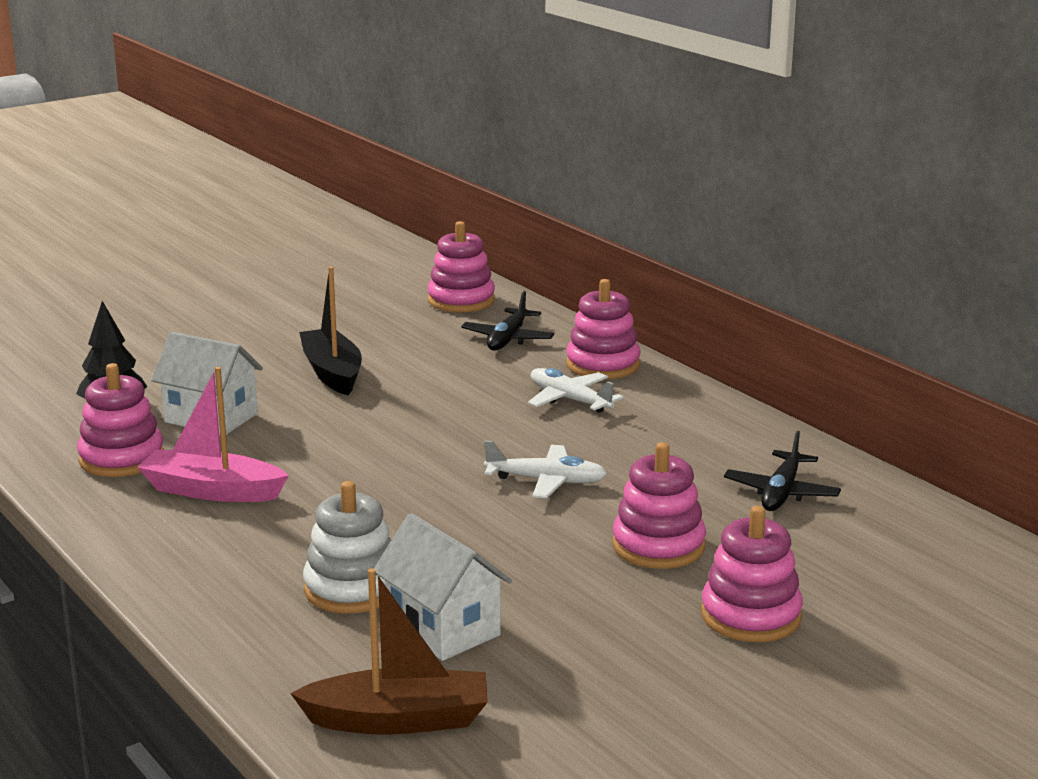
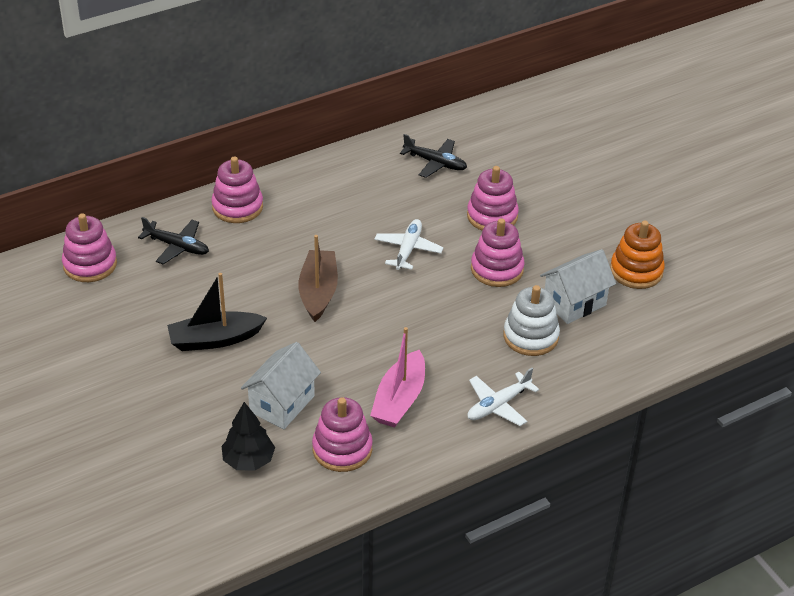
camera: 85 degrees left, 20 degrees up
brown boat [290,568,488,735] -> brown boat moved to [298,235,338,322]
white plane [528,368,624,413] -> white plane moved to [467,368,539,426]
pink stacking toy [701,506,803,642] -> pink stacking toy moved to [471,218,525,287]
none -> orange stacking toy [610,221,665,289]

